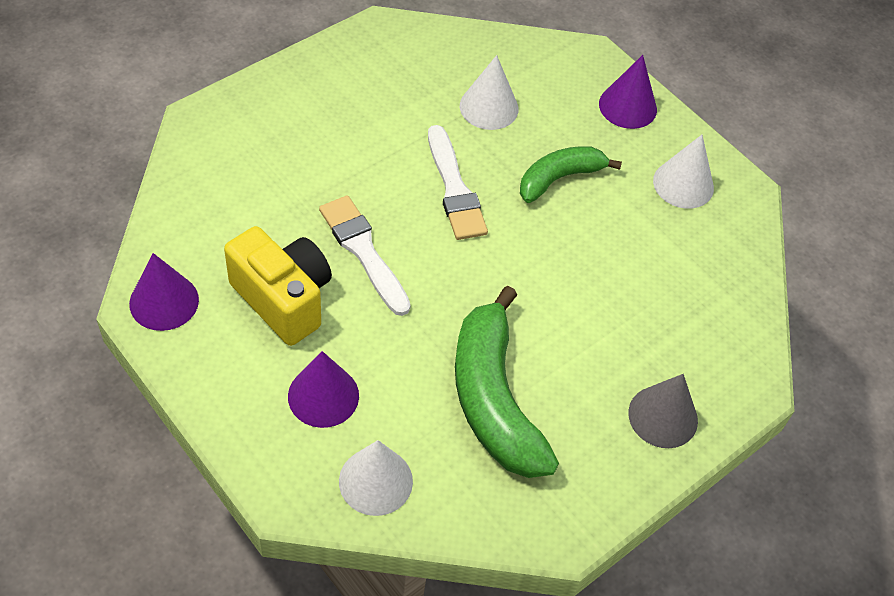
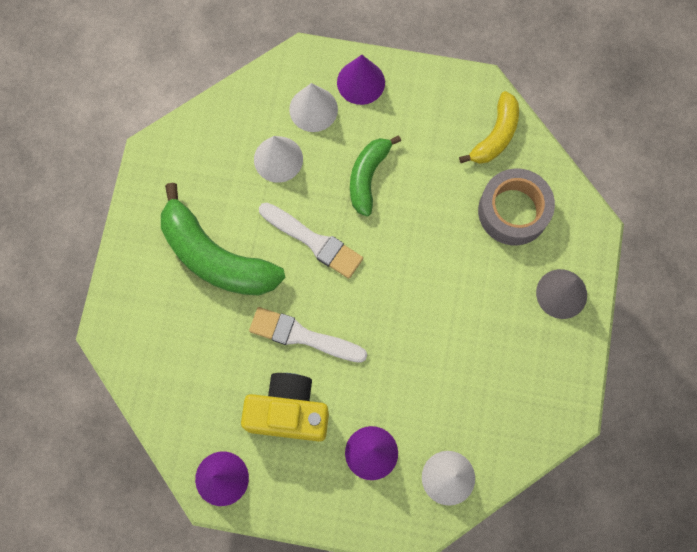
camera: 35 degrees left, 20 degrees up
green banana [455,286,559,478] -> green banana moved to [161,183,285,296]
white cone [653,135,714,209] -> white cone moved to [289,83,338,132]
none -> yellow banana [459,91,519,164]
none -> grey tape [478,168,555,246]

